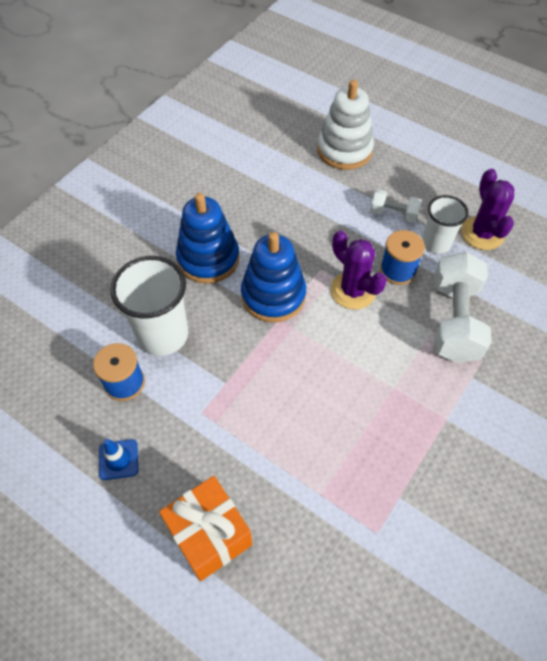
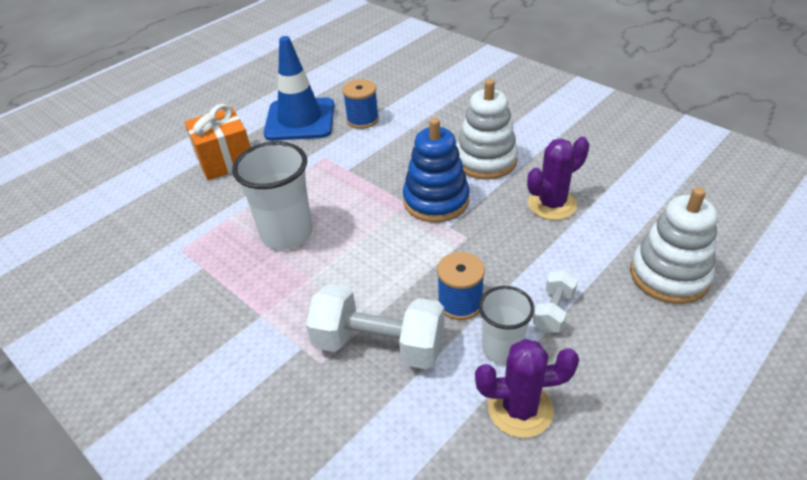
camera: 100 degrees right, 15 degrees down
blue traffic cone [99,439,138,480] -> blue traffic cone [264,36,334,141], size x2.33
white cup [110,256,188,356] -> white cup moved to [232,141,313,250]
blue stacking toy [176,193,240,284] -> white stacking toy [456,79,518,180]
purple cactus [330,231,387,310] -> purple cactus moved to [527,137,589,220]

